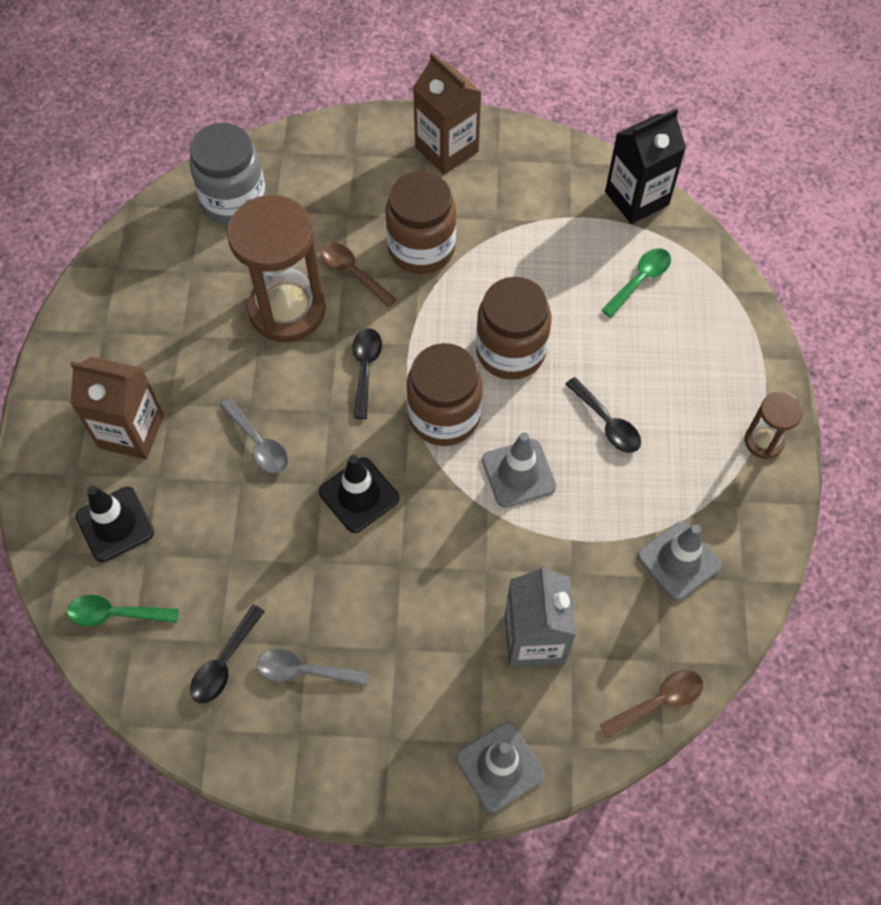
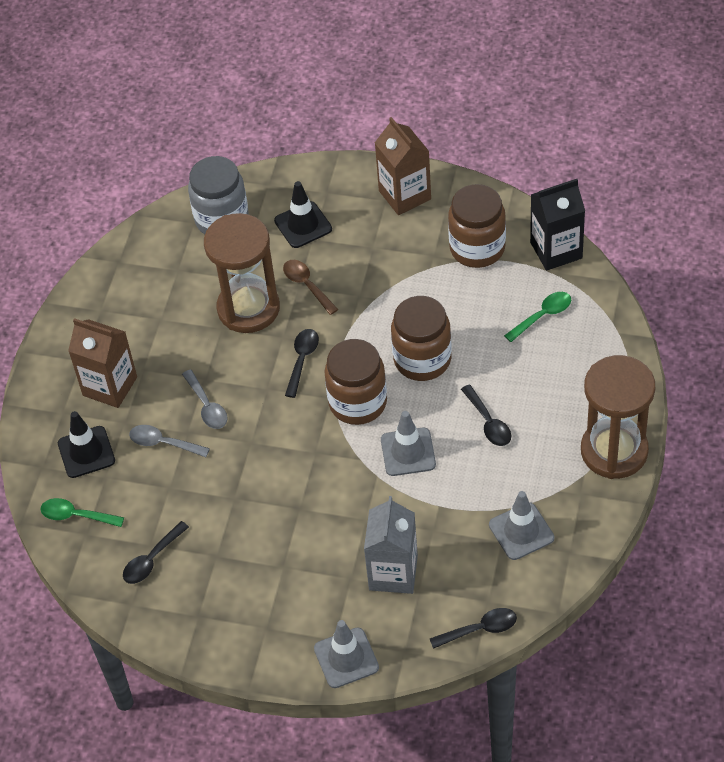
camera: 15 degrees right, 10 degrees down
grey spoon [257,649,369,686] -> grey spoon moved to [129,425,210,457]
black traffic cone [319,455,399,533] -> black traffic cone moved to [274,181,332,248]
brown jar [385,171,456,274] -> brown jar moved to [448,184,506,268]
brown spoon [600,670,703,738] -> black spoon [430,608,517,649]
brown hourglass [745,392,803,459] -> brown hourglass [581,355,655,479], size x2.06

